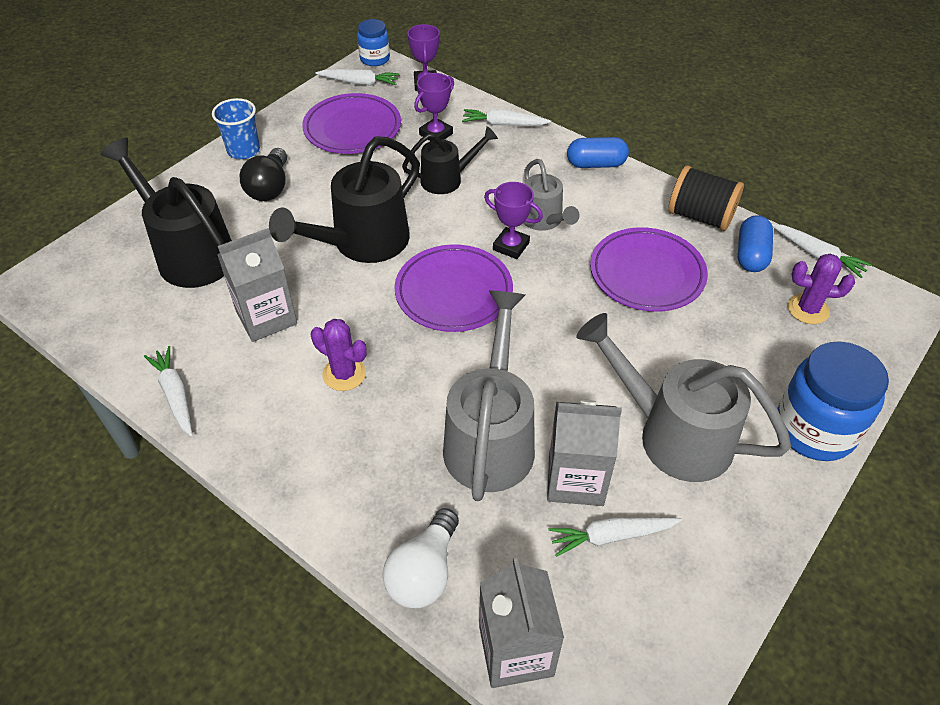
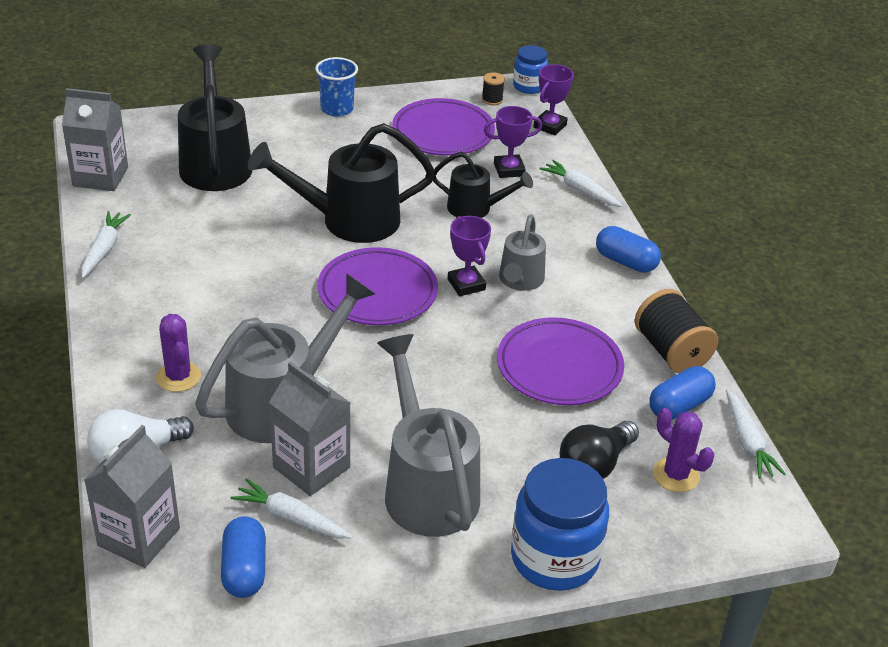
camera: 35 degrees right, 10 degrees down
grey carton [217,228,297,342] -> grey carton moved to [62,88,128,191]
black light bulb [240,148,287,201] -> black light bulb moved to [560,421,639,479]
purple cactus [311,319,367,391] -> purple cactus moved to [156,314,201,392]
white carrot [315,69,400,86] -> black spool [482,72,505,105]
none -> blue capsule [221,516,266,598]

